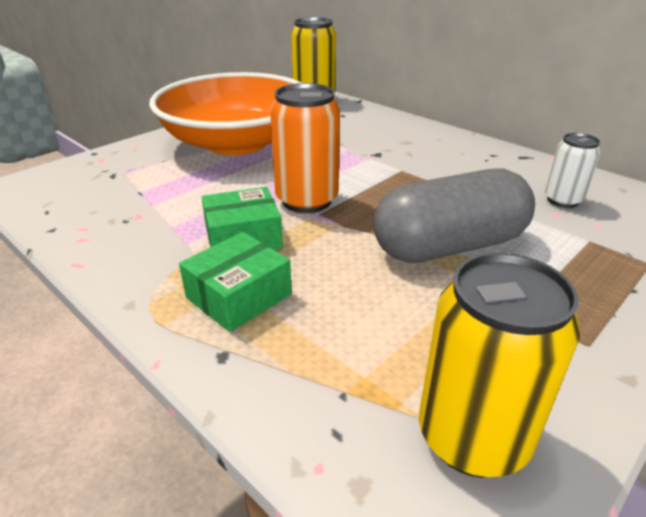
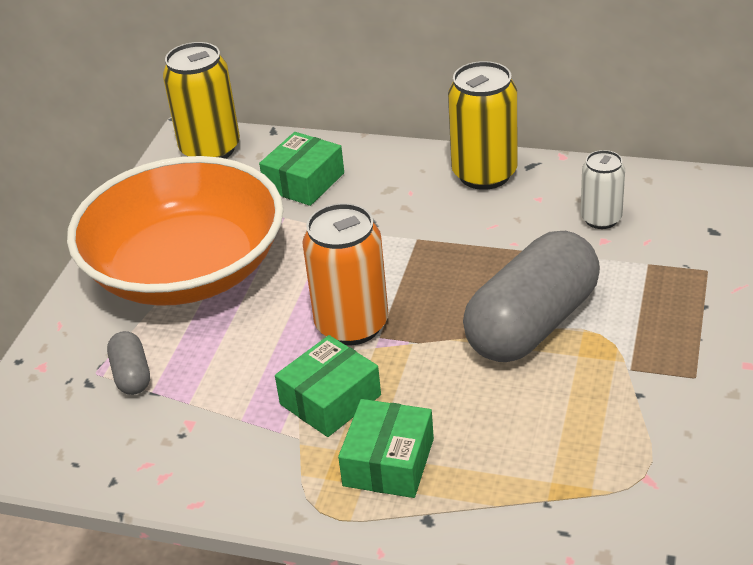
camera: 25 degrees left, 5 degrees up
yellow can [419,253,580,478] -> yellow can moved to [448,61,518,190]
none -> grey capsule [107,331,150,395]
none -> green box [259,132,344,206]

